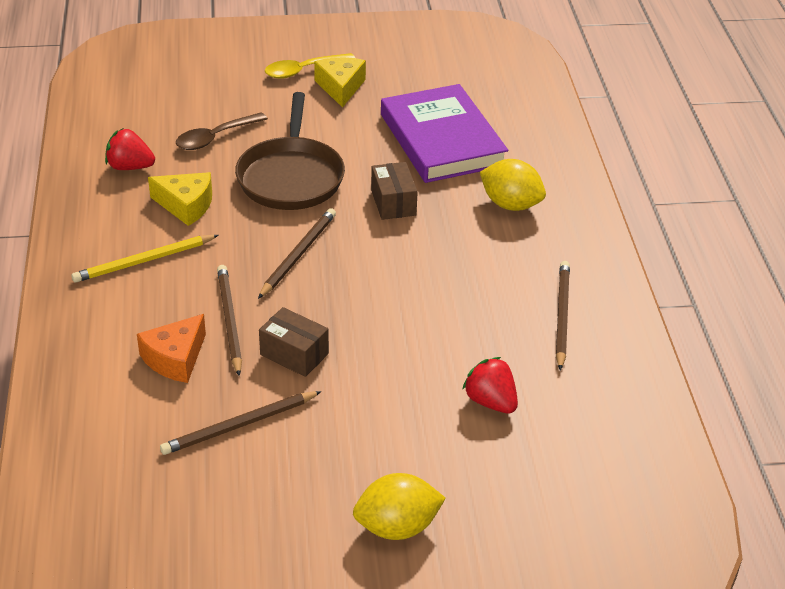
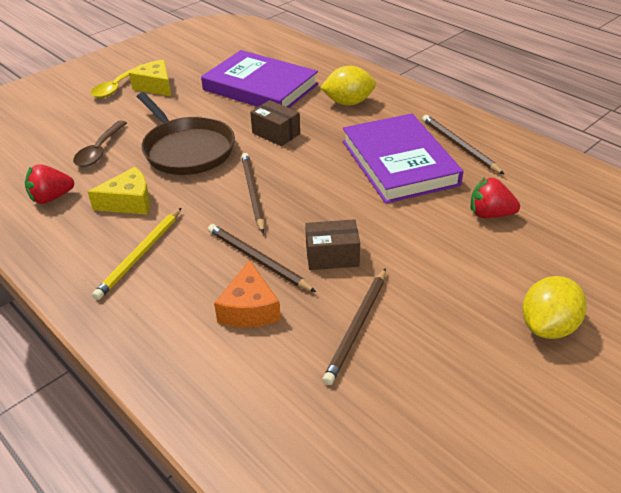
camera: 35 degrees left, 0 degrees up
none -> purple book [343,113,463,204]

